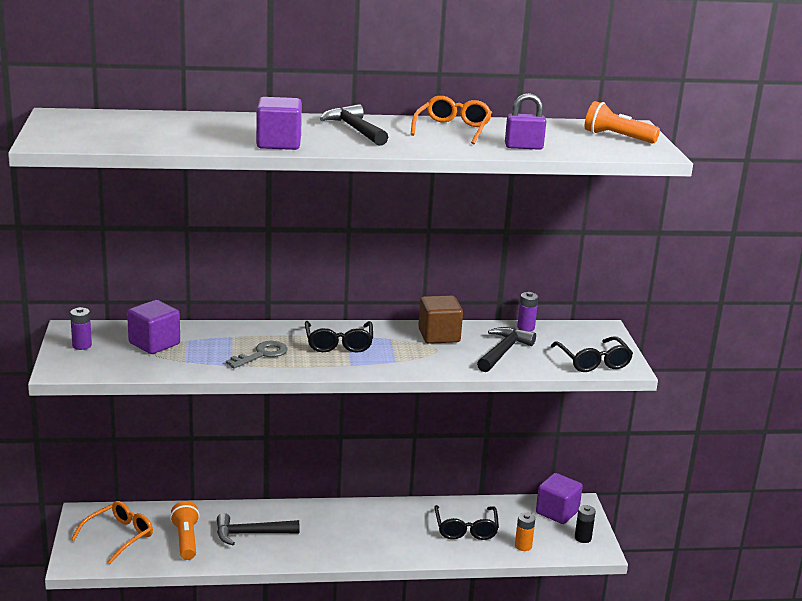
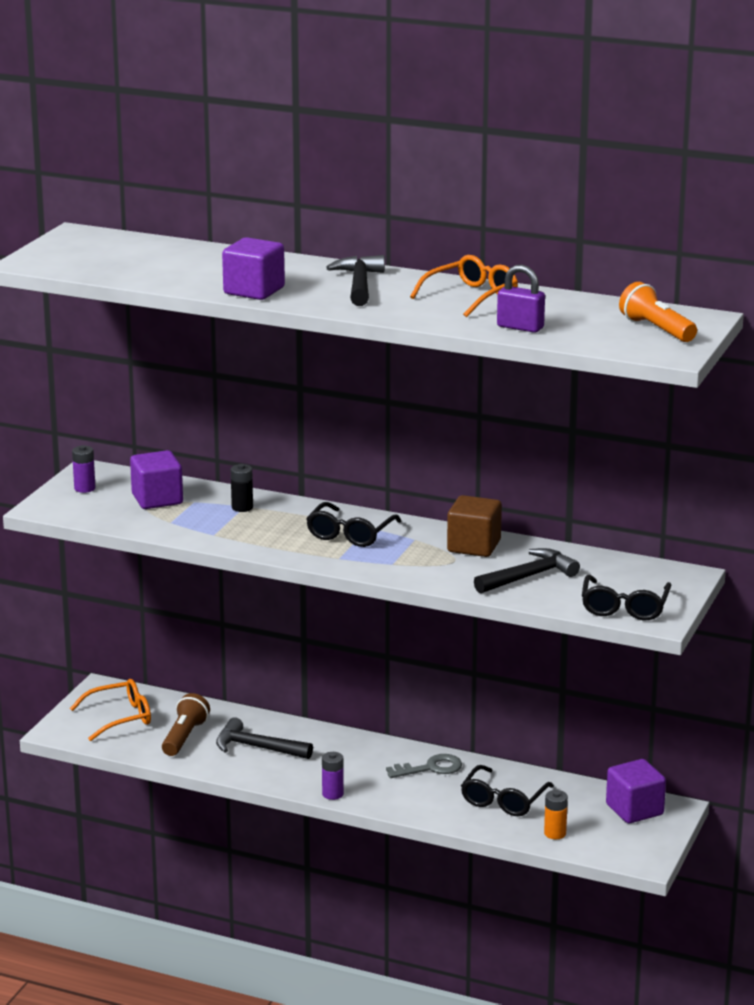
camera: 30 degrees right, 0 degrees up
orange flashlight [170,501,200,560] -> brown flashlight [162,693,210,756]
grey key [226,341,288,369] -> grey key moved to [386,754,462,778]
purple battery [517,292,538,331] -> purple battery moved to [322,752,344,800]
black battery [575,505,596,543] -> black battery moved to [231,464,253,512]

